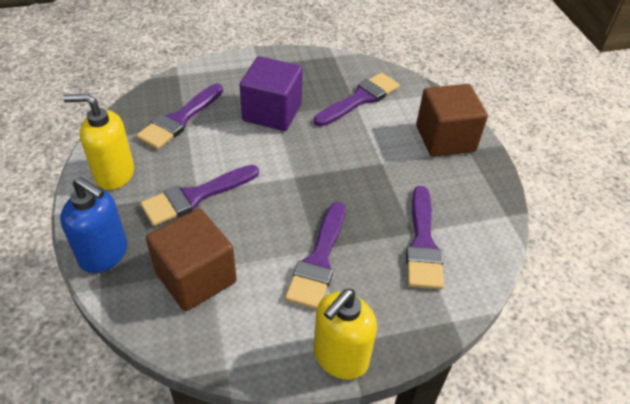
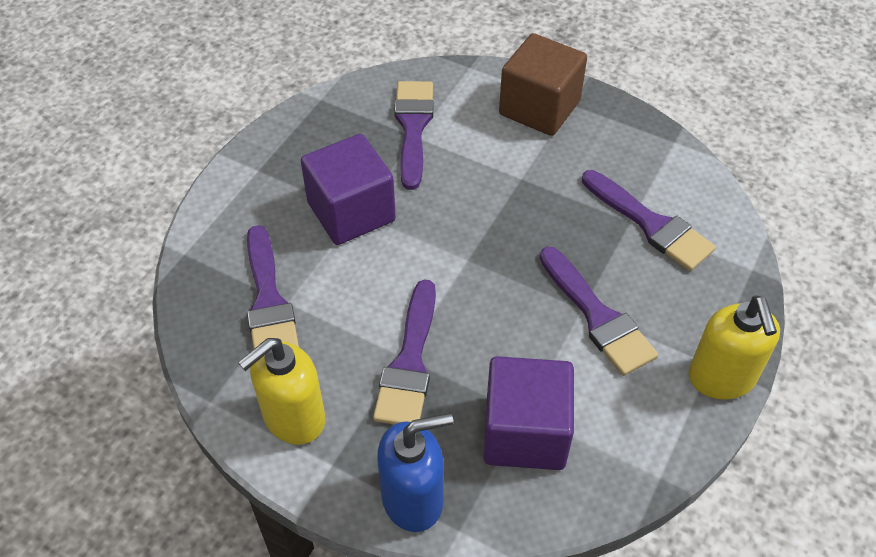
camera: 45 degrees left, 5 degrees up
brown cube [146,209,237,311] -> purple cube [483,356,574,470]

